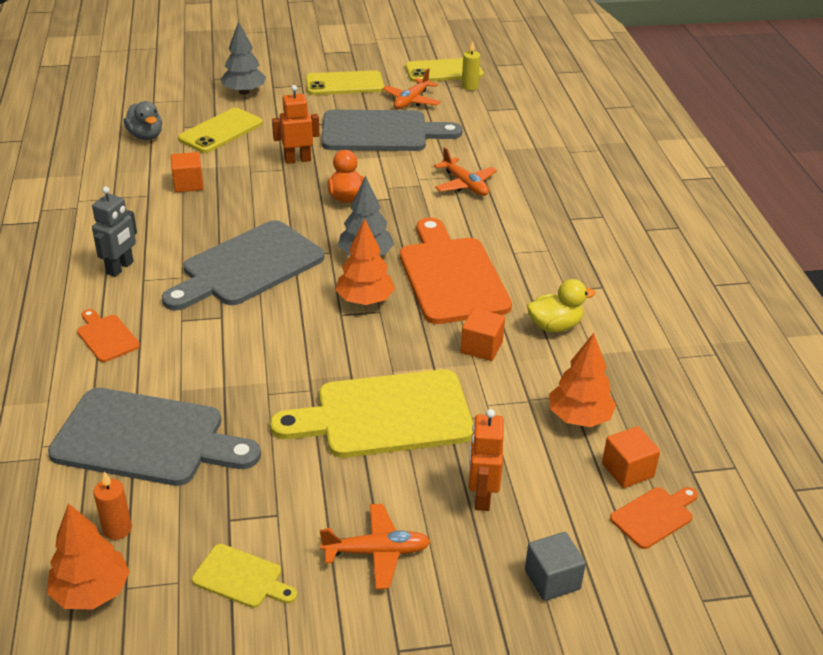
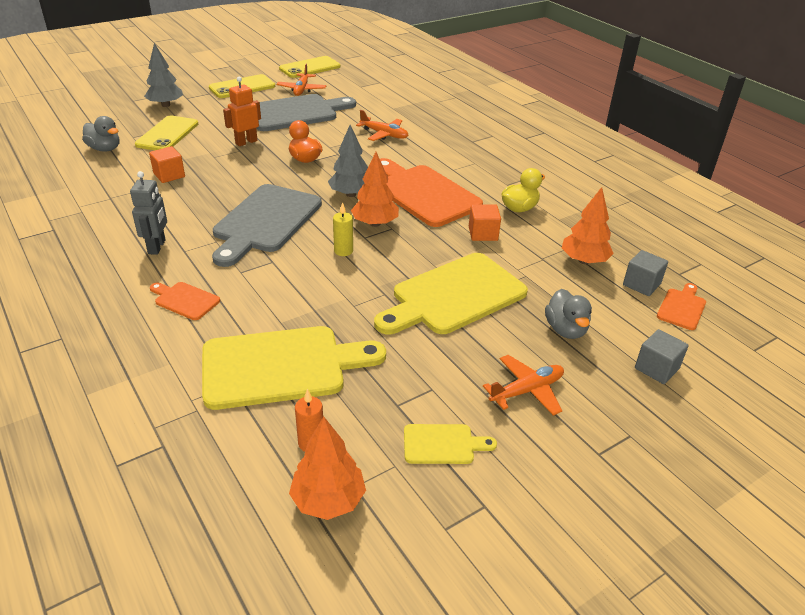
camera: 25 degrees left, 0 degrees up
grey cutting board [48,388,261,486] -> yellow cutting board [202,326,386,410]
yellow candle [462,41,480,90] -> yellow candle moved to [333,202,353,256]
orange robot [469,409,504,511] -> grey duck [545,289,592,339]
orange cube [602,426,660,488] -> grey cube [623,250,668,296]

